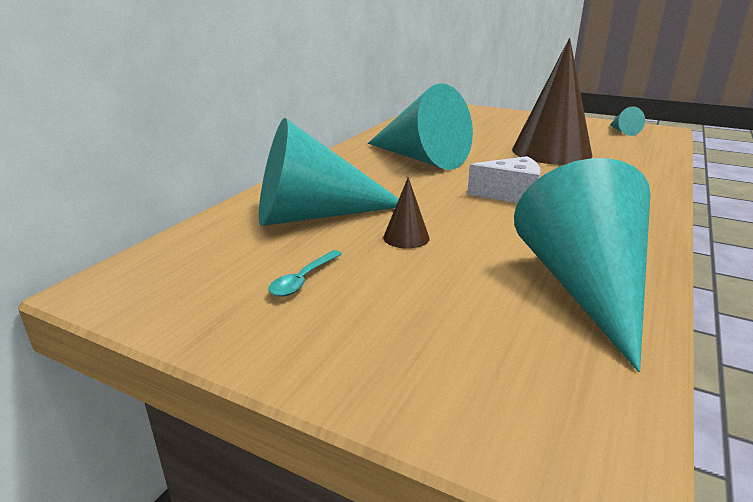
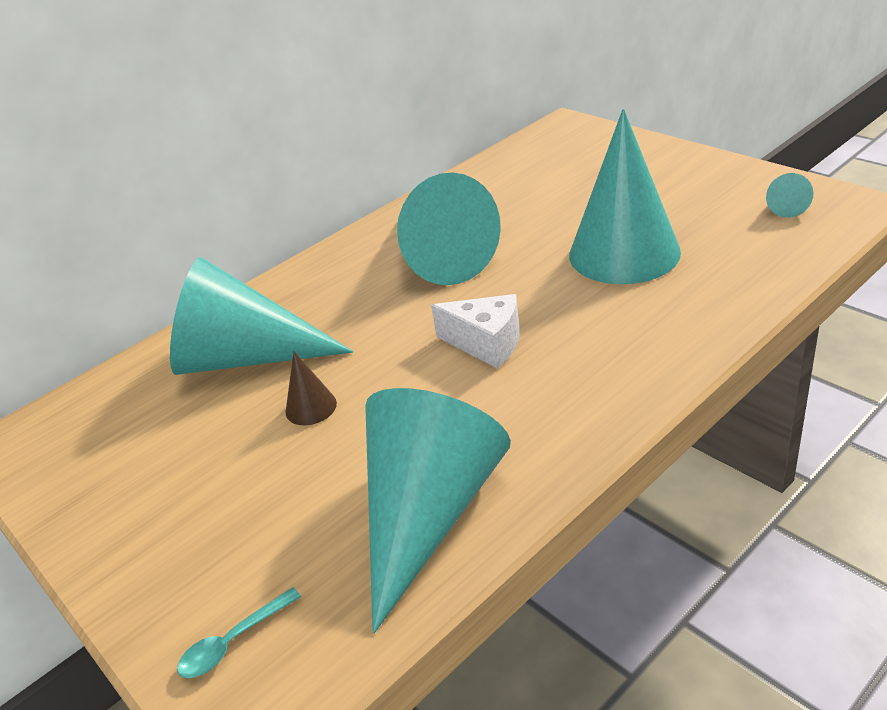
camera: 25 degrees right, 10 degrees up
turquoise spoon [269,250,342,297] -> turquoise spoon moved to [177,587,301,678]
brown cone [512,38,592,165] -> turquoise cone [569,109,681,284]

